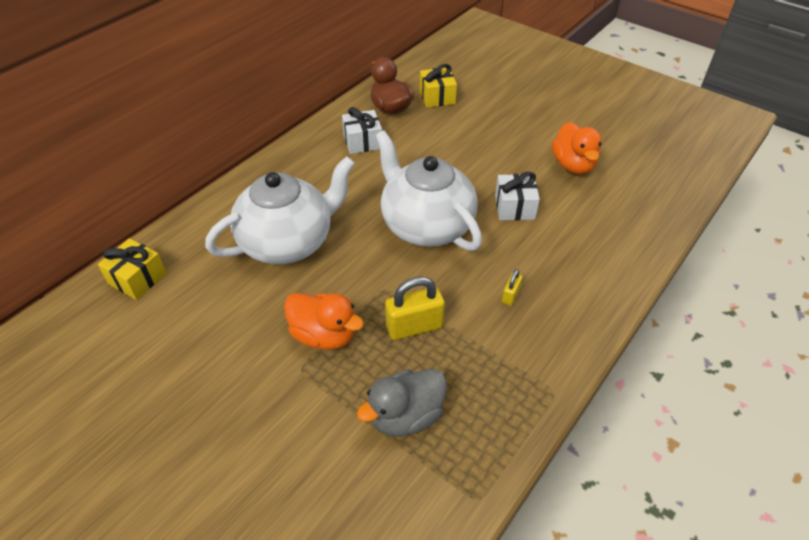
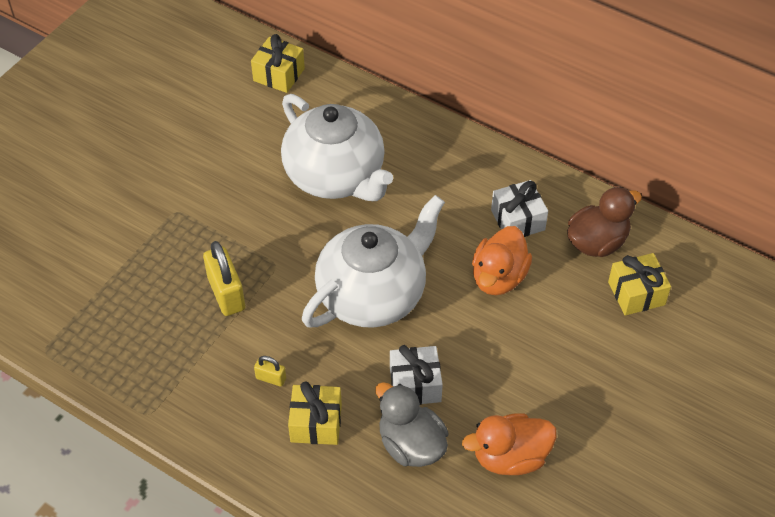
camera: 85 degrees right, 5 degrees up
orange duck [284,293,364,350] -> orange duck moved to [472,226,532,295]
grey duck [357,369,447,437] -> grey duck moved to [375,382,448,467]
none -> yellow gift [288,382,342,445]

